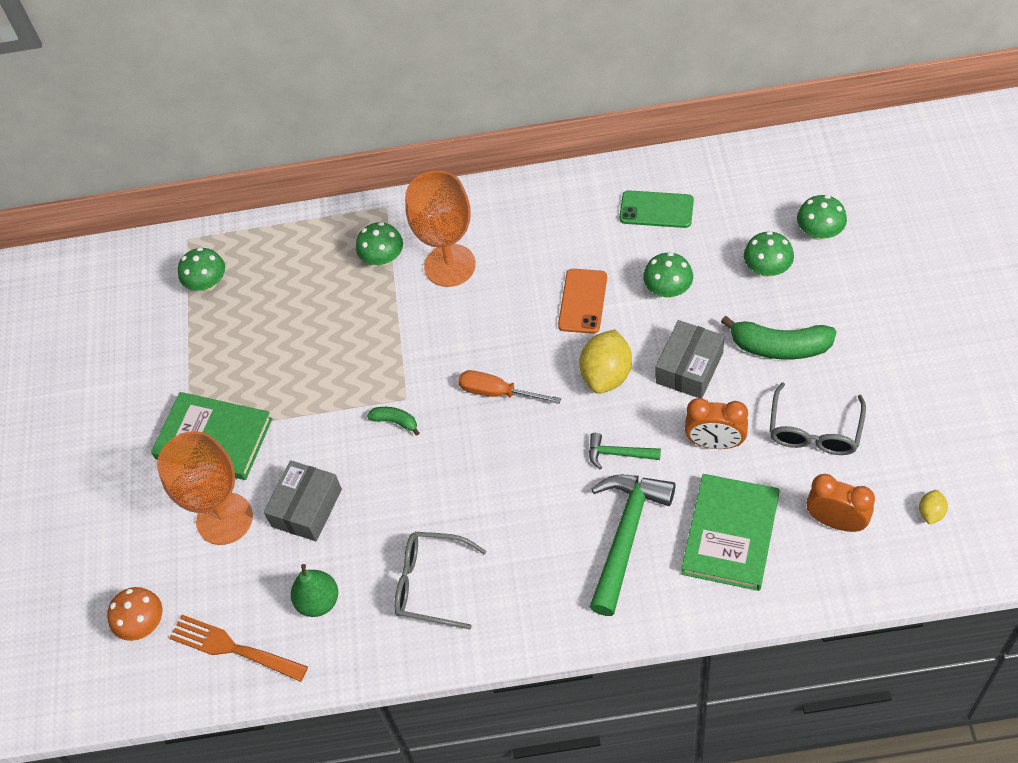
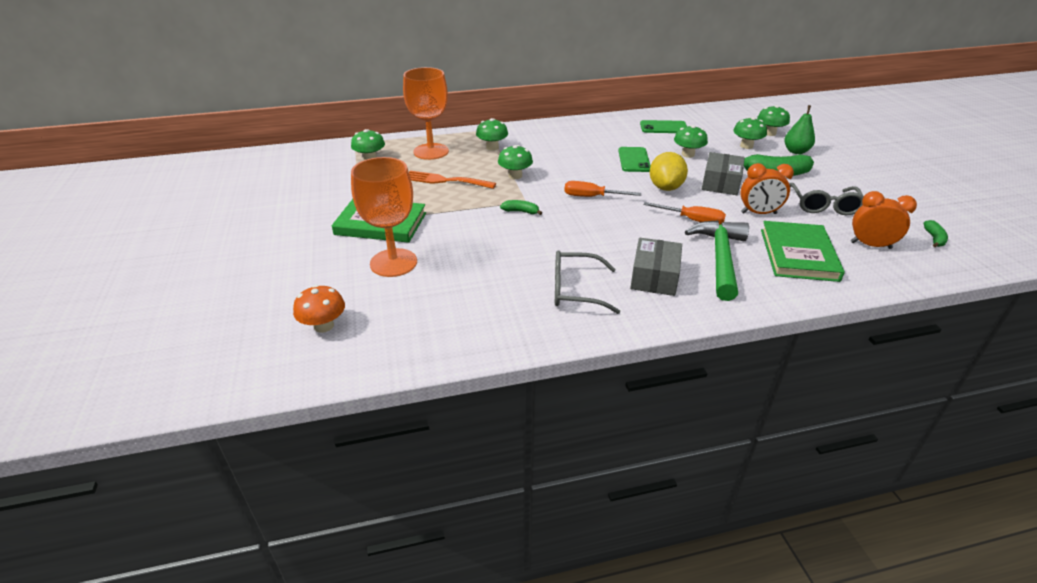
camera: 15 degrees left, 20 degrees down
orange fork [169,615,308,682] -> orange fork moved to [409,171,496,189]
grey box [264,460,342,541] -> grey box moved to [630,238,682,296]
green pear [291,564,338,617] -> green pear moved to [784,105,815,154]
orange goblet [405,171,476,287] -> orange goblet moved to [403,67,449,160]
orange phone [558,269,607,334] -> green phone [618,147,651,172]
green hammer [589,433,661,469] -> orange screwdriver [644,202,726,225]
yellow lemon [919,490,948,525] -> green banana [924,220,948,247]
none -> green mushroom [498,145,533,179]

